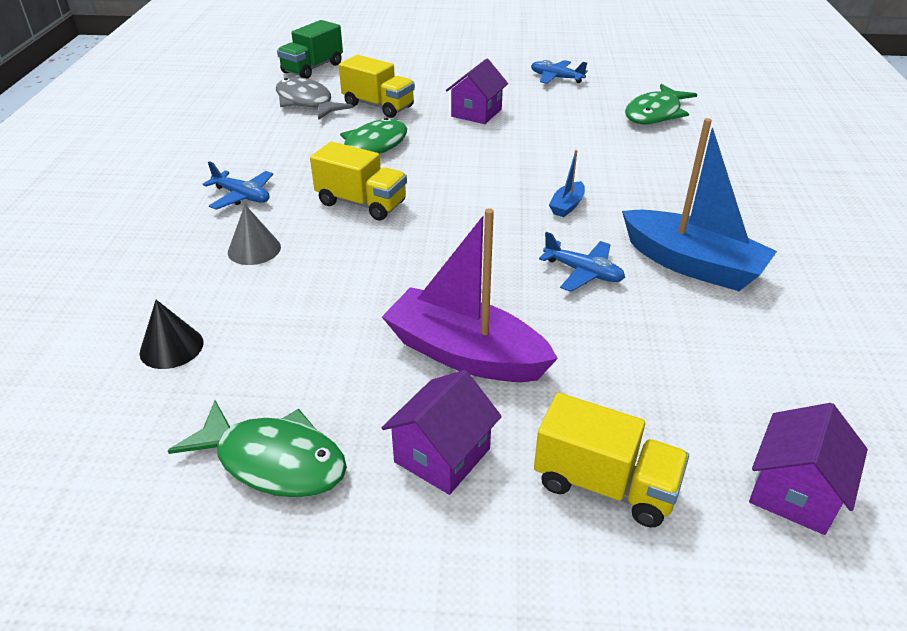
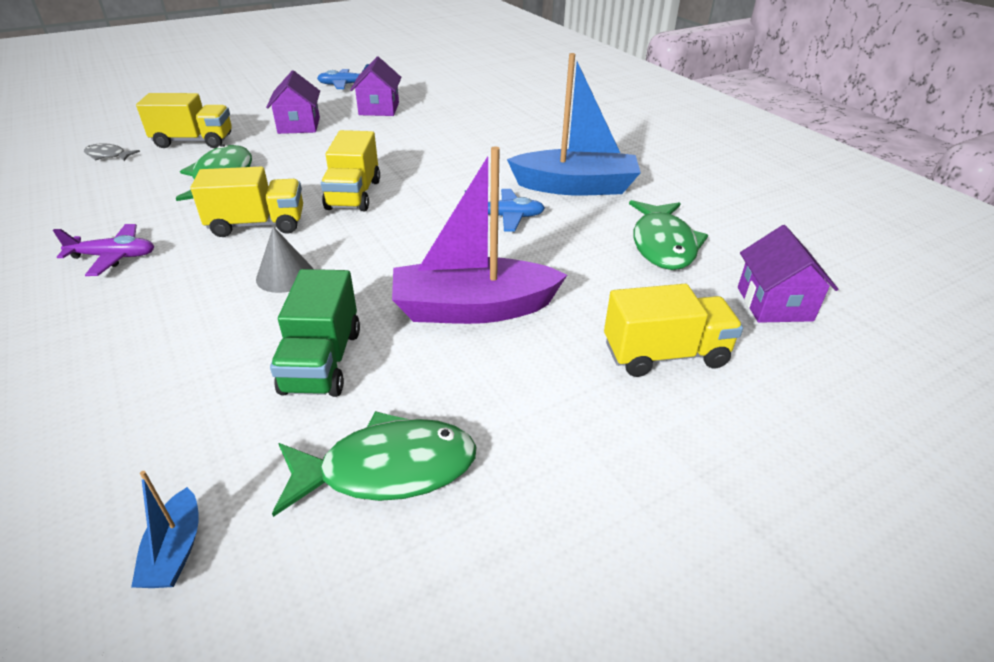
camera: 35 degrees left, 0 degrees up
black cone [139,300,204,369] -> none
blue plane [203,161,273,210] -> purple plane [53,224,154,276]
grey cone [228,205,281,265] -> grey cone moved to [256,226,313,293]
grey fish [276,77,353,120] -> grey fish [84,143,140,161], size x0.51
green truck [277,20,343,79] -> green truck moved to [270,269,360,397]
purple house [381,370,502,495] -> purple house moved to [350,57,402,116]
blue boat [549,150,585,217] -> blue boat moved to [131,471,199,588]
green fish [625,84,697,125] -> green fish moved to [629,200,708,270]
none -> yellow truck [321,130,380,211]

